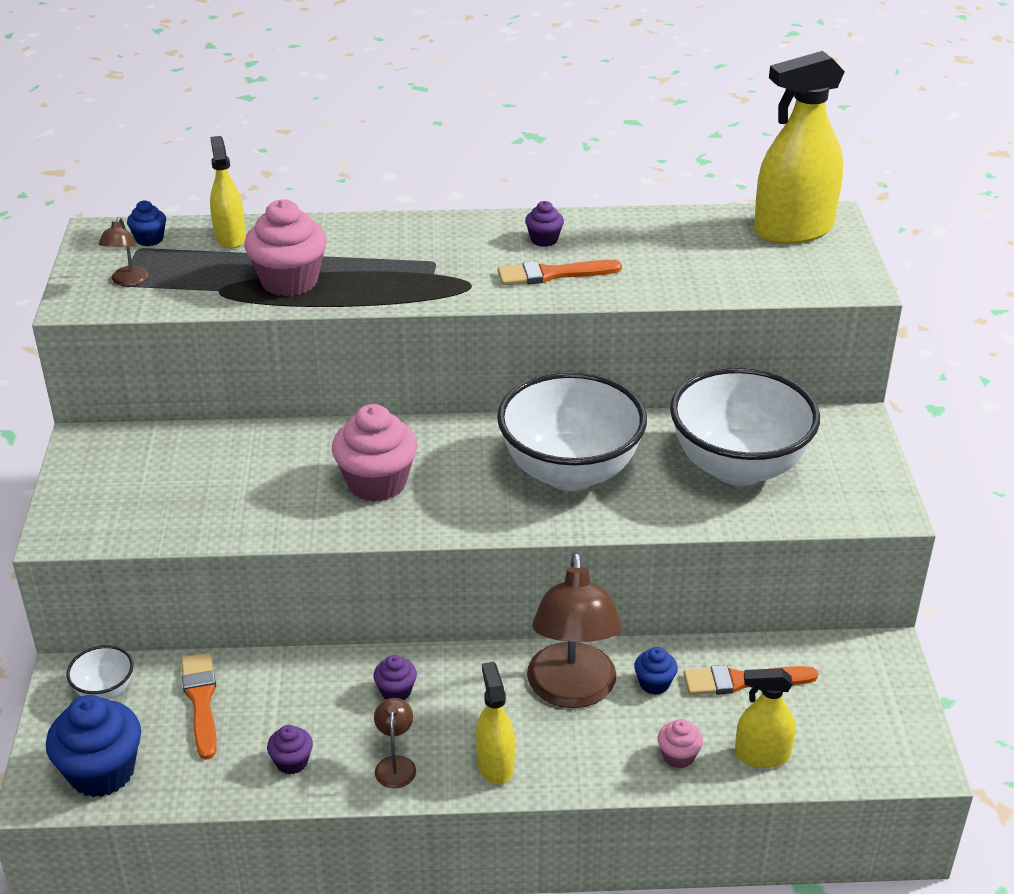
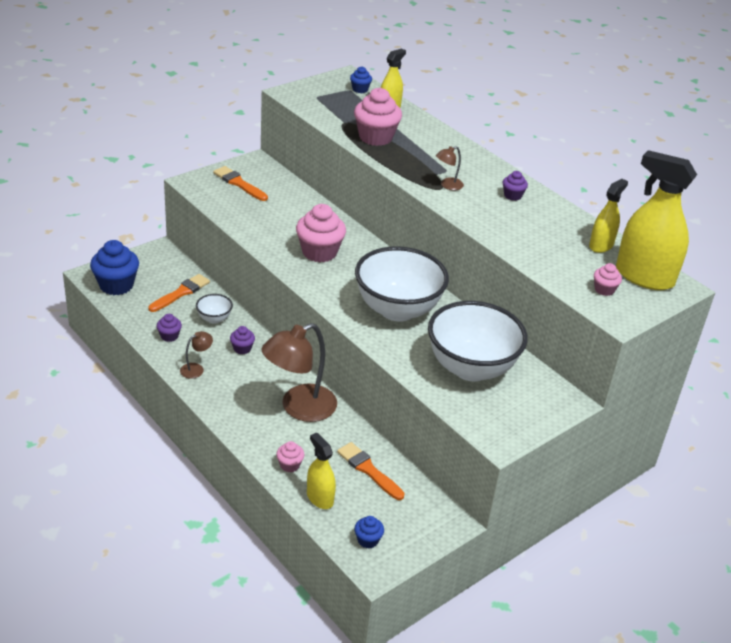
camera: 50 degrees right, 0 degrees up
white bowl [67,645,133,700] -> white bowl moved to [196,294,233,324]
brown lamp [98,217,149,286] -> brown lamp moved to [436,146,464,190]
yellow spray bottle [476,662,515,785] -> yellow spray bottle moved to [589,179,628,253]
orange brush [498,260,622,285] -> orange brush moved to [213,166,268,201]
blue cupcake [634,647,678,695] -> blue cupcake moved to [354,516,384,548]
none -> pink cupcake [594,263,622,296]

